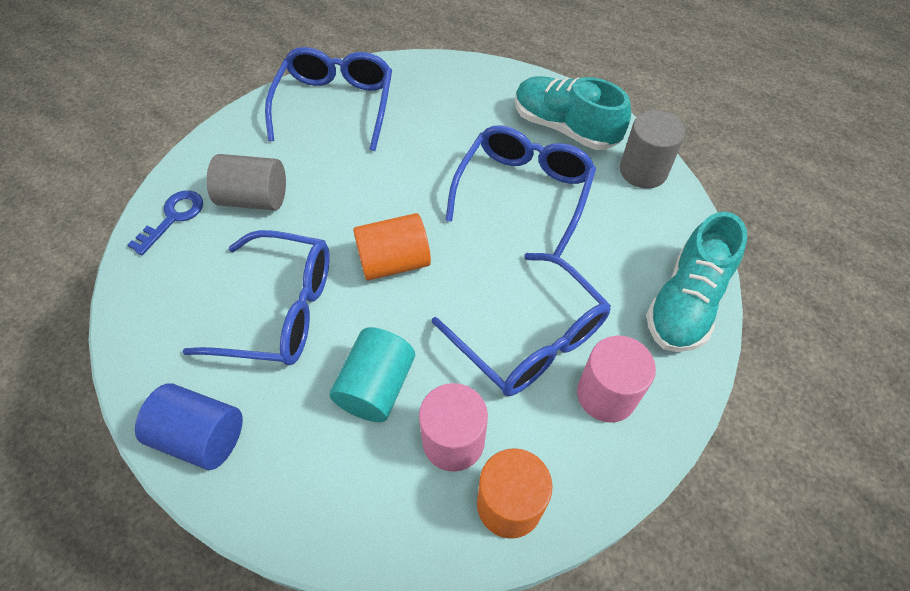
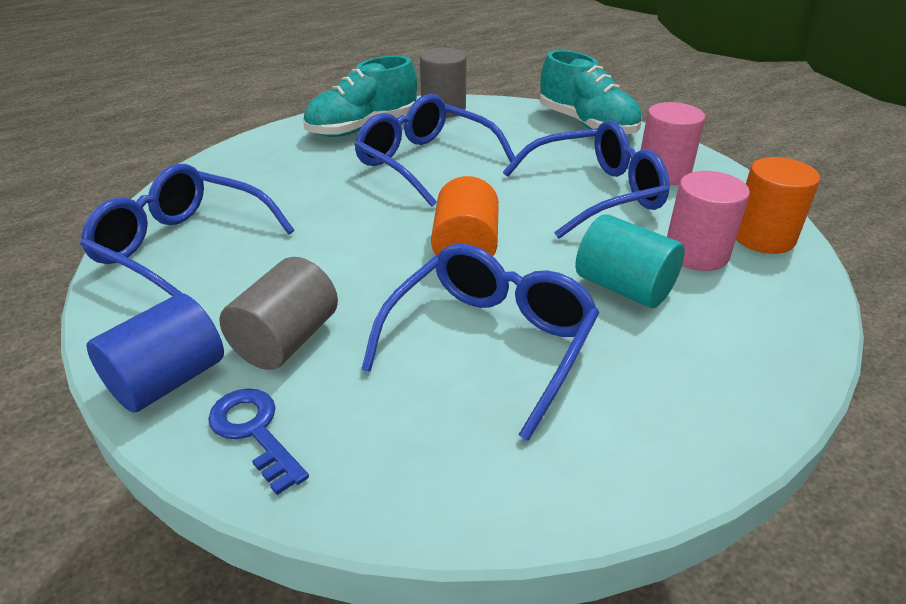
camera: 70 degrees left, 20 degrees down
blue cylinder [135,383,243,470] -> blue cylinder moved to [87,293,224,413]

